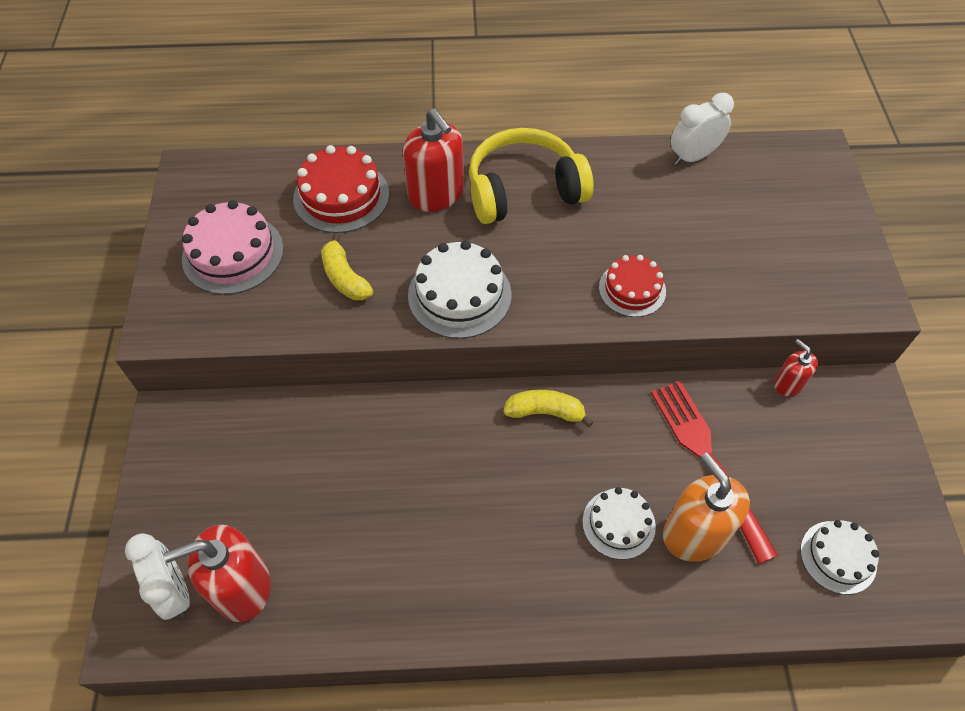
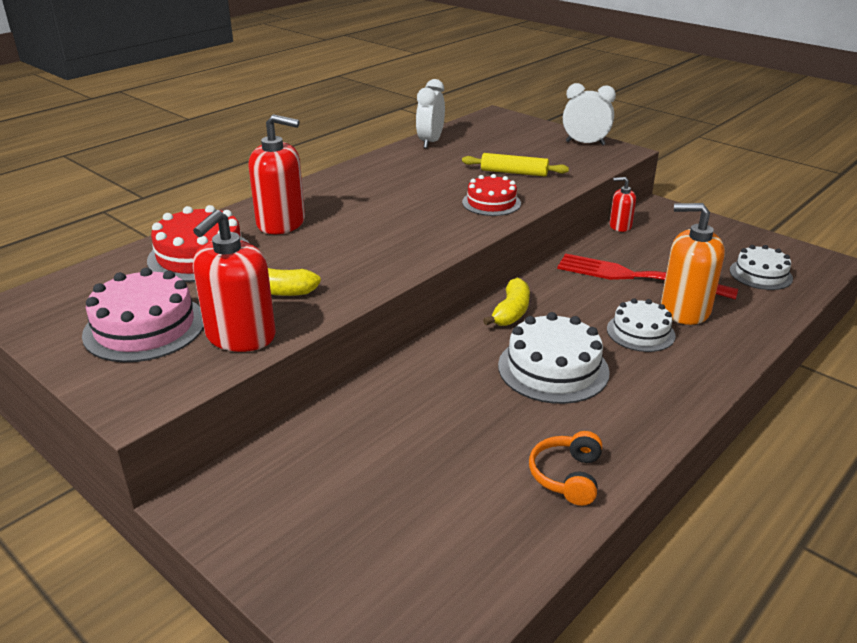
camera: 45 degrees left, 25 degrees down
white clock [125,533,190,620] -> white clock moved to [563,83,616,145]
red soap dispenser [164,525,271,622] -> red soap dispenser moved to [193,210,276,352]
white cake [408,240,511,339] -> white cake moved to [498,312,610,404]
yellow headphones [469,128,594,224] -> none
yellow banana [503,390,593,427] -> yellow banana turned 150 degrees clockwise [483,278,530,326]
none -> yellow rolling pin [462,153,569,177]
none -> orange headphones [529,431,602,506]

